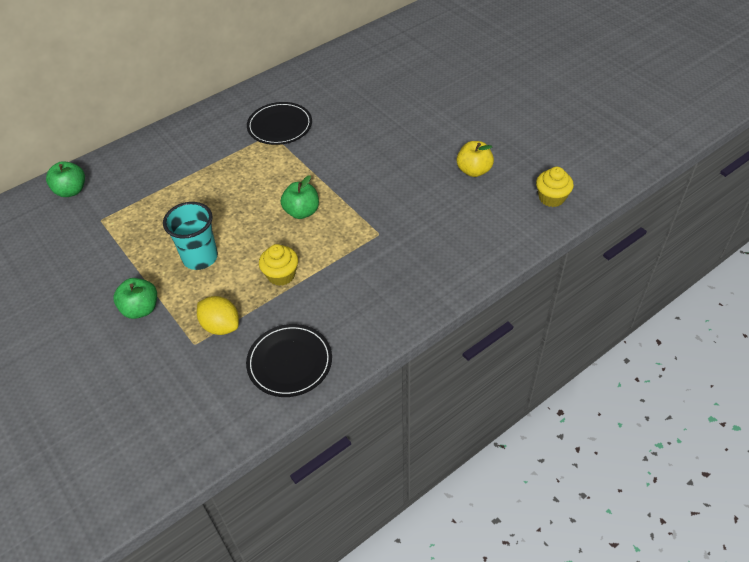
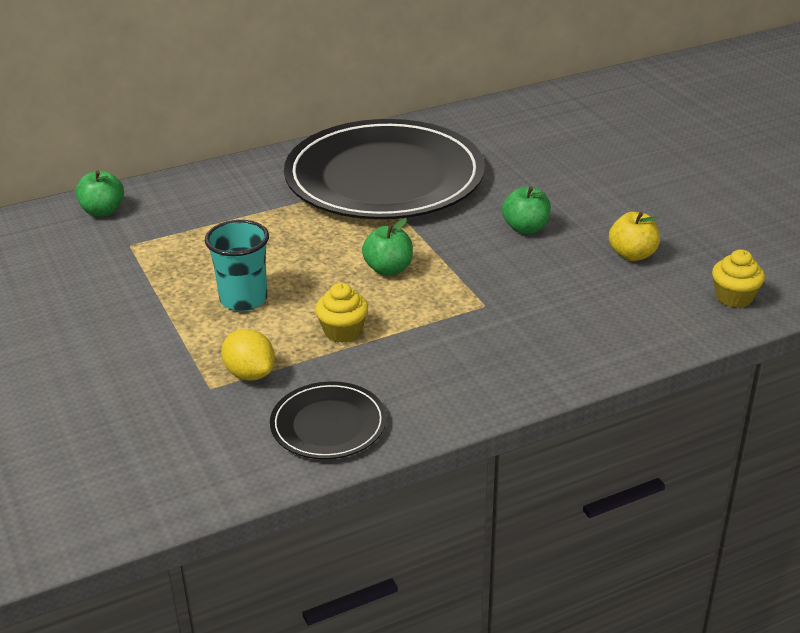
camera: 10 degrees right, 15 degrees down
green apple [113,278,157,319] -> green apple moved to [502,186,551,234]
black plate [247,102,312,145] -> black plate [284,119,485,219], size x2.29

